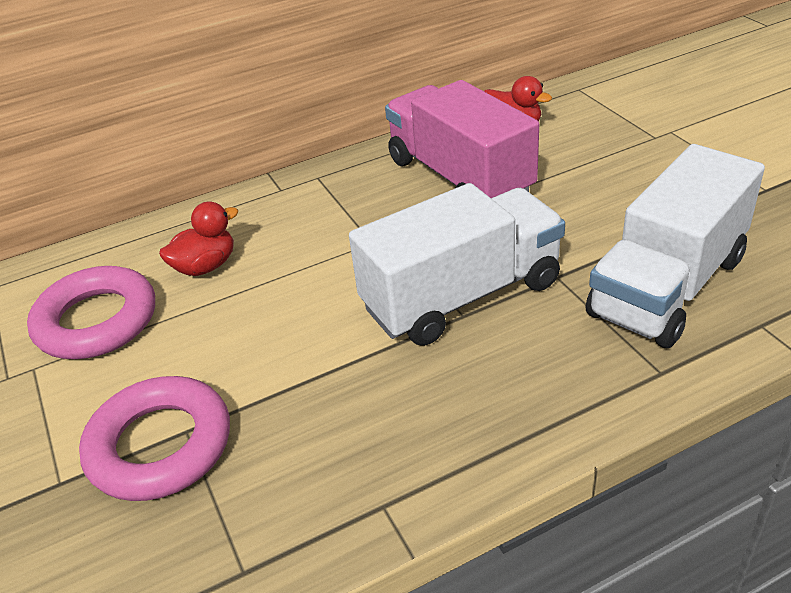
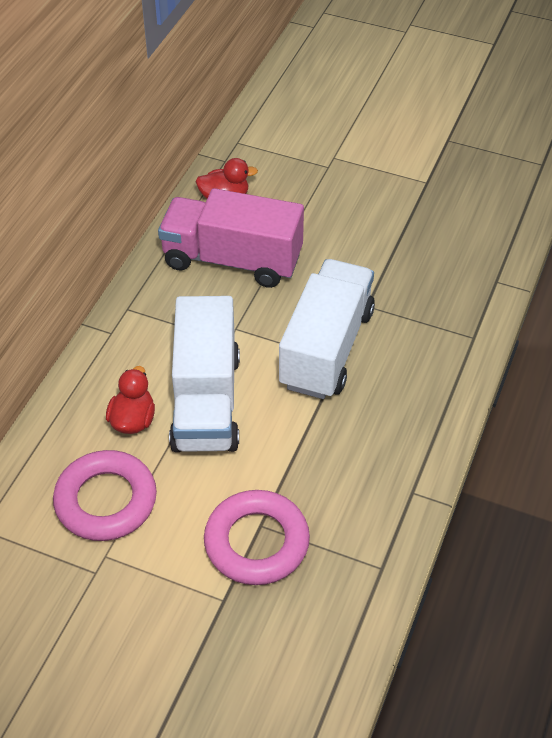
camera: 45 degrees left, 10 degrees up
white truck [586,144,765,348] -> white truck moved to [169,296,240,452]

